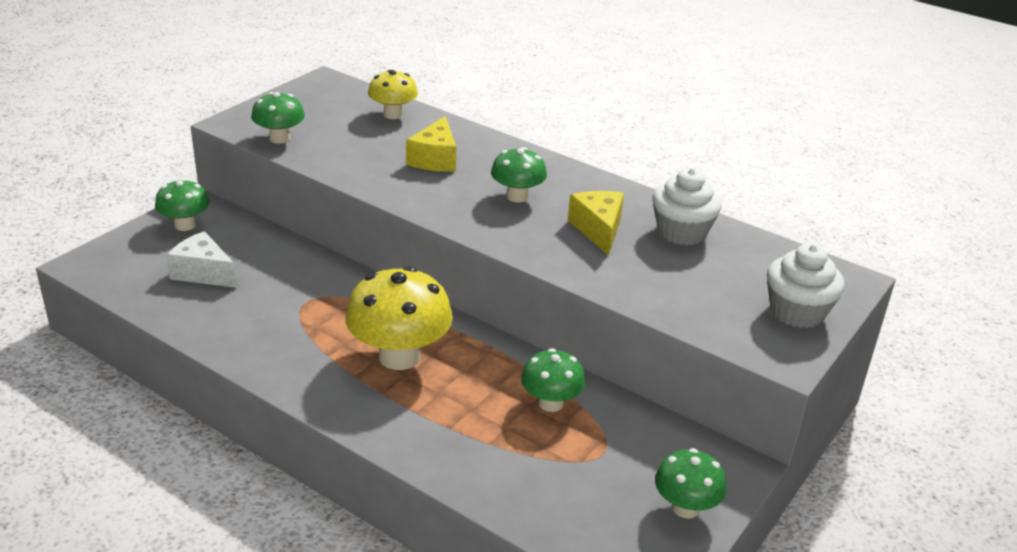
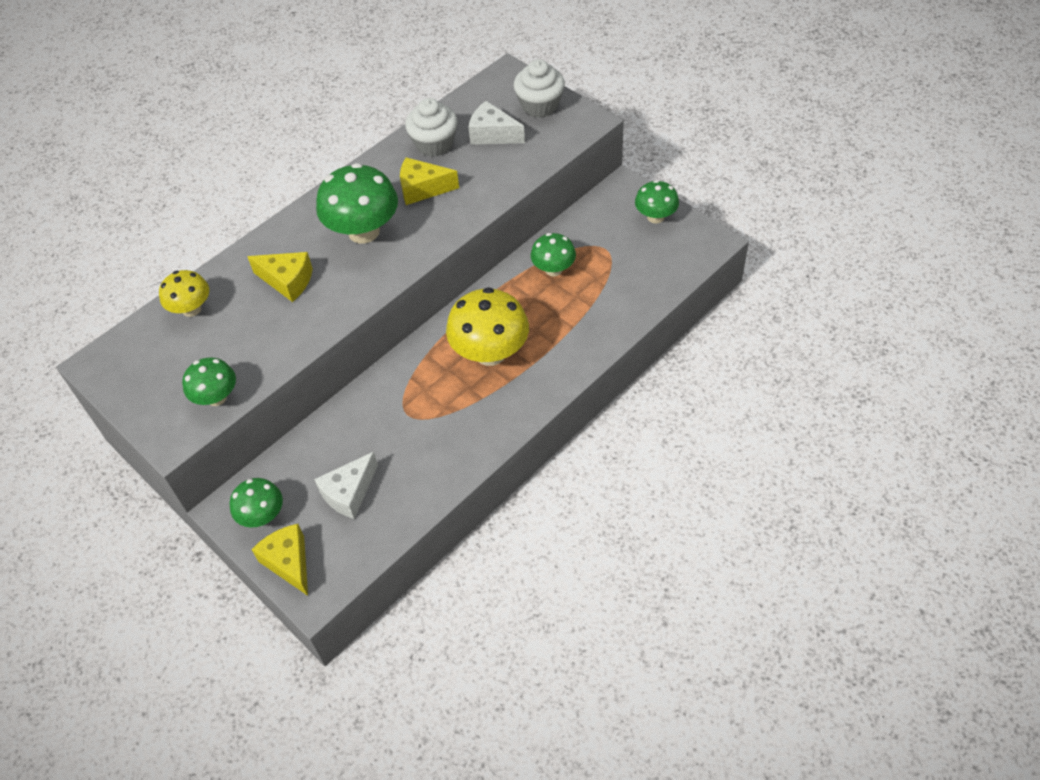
camera: 75 degrees left, 20 degrees up
green mushroom [491,147,547,202] -> green mushroom [316,163,398,244], size x1.71
none -> yellow cheese [251,524,308,596]
none -> white cheese [468,101,525,145]

